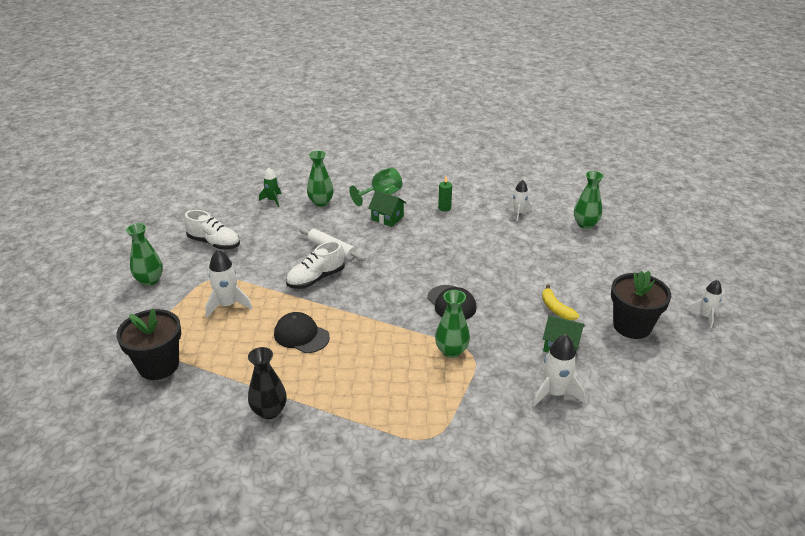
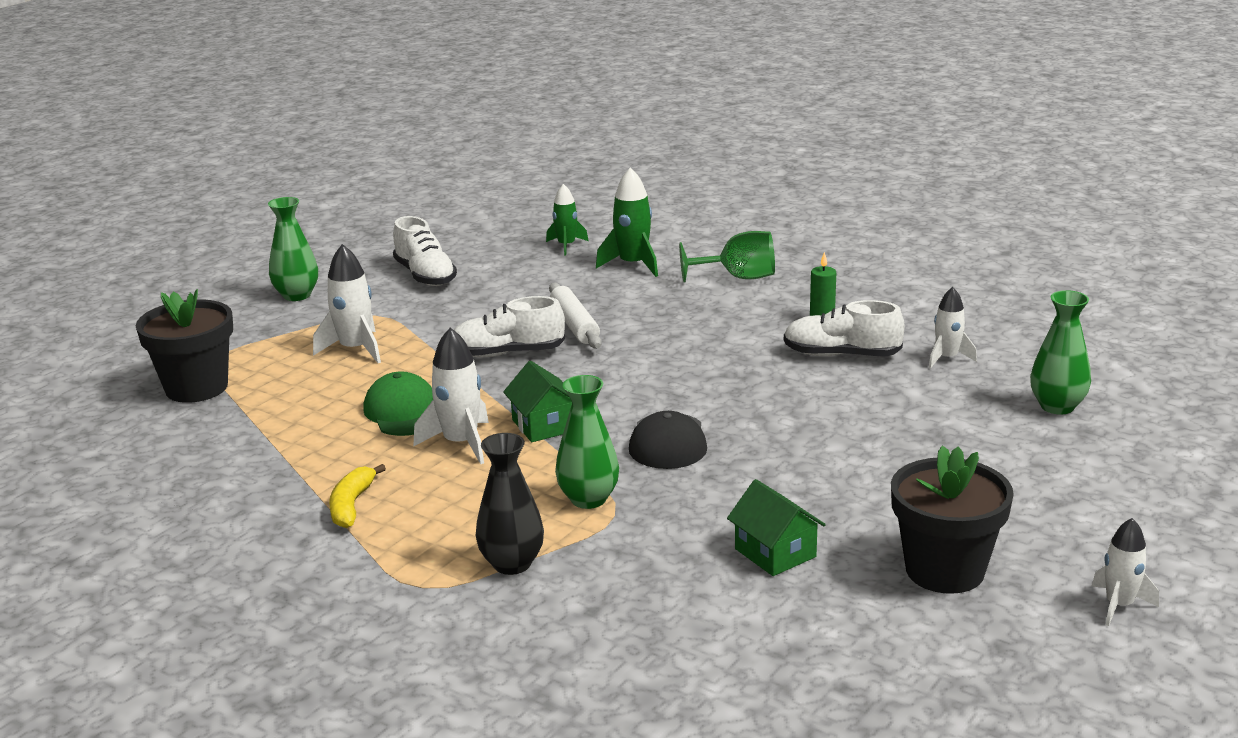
camera: 35 degrees right, 10 degrees down
black vase [248,347,287,419] -> black vase moved to [476,433,544,575]
black cap [274,312,330,353] -> green cap [363,371,433,436]
green vase [307,150,334,207] -> green rocket [596,168,658,277]
green house [368,190,406,227] -> green house moved to [503,361,572,442]
white rocket [533,334,585,407] -> white rocket moved to [413,328,489,464]
yellow banana [542,284,579,320] -> yellow banana moved to [329,464,386,528]
none -> white shoe [784,300,905,356]

